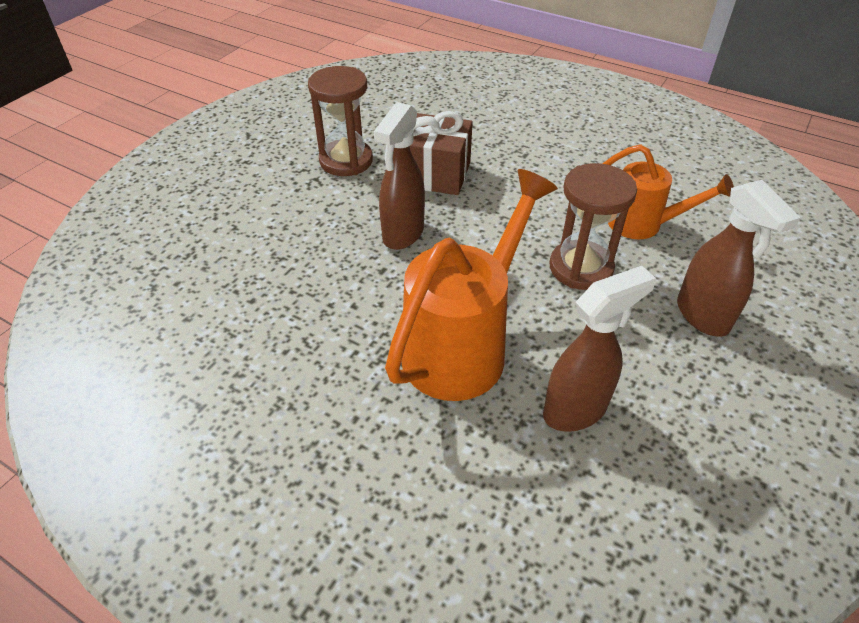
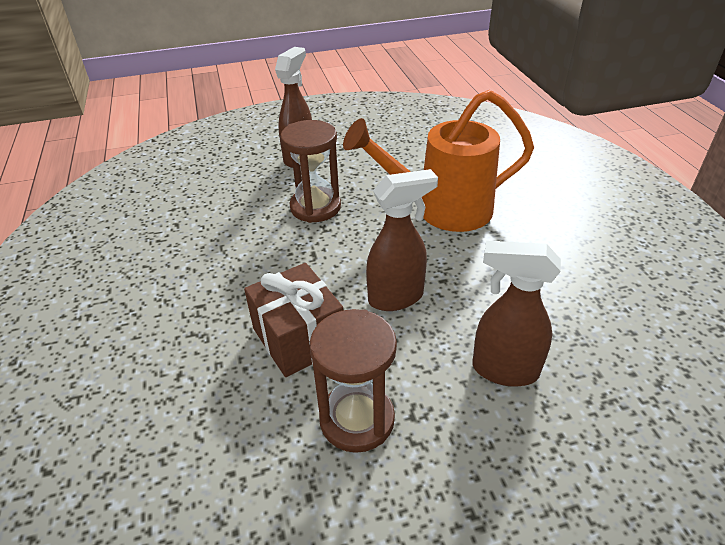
camera: 135 degrees left, 5 degrees down
brown spray bottle [543,266,656,432] -> brown spray bottle moved to [472,241,561,386]
orange watering can [602,144,734,239] -> none

